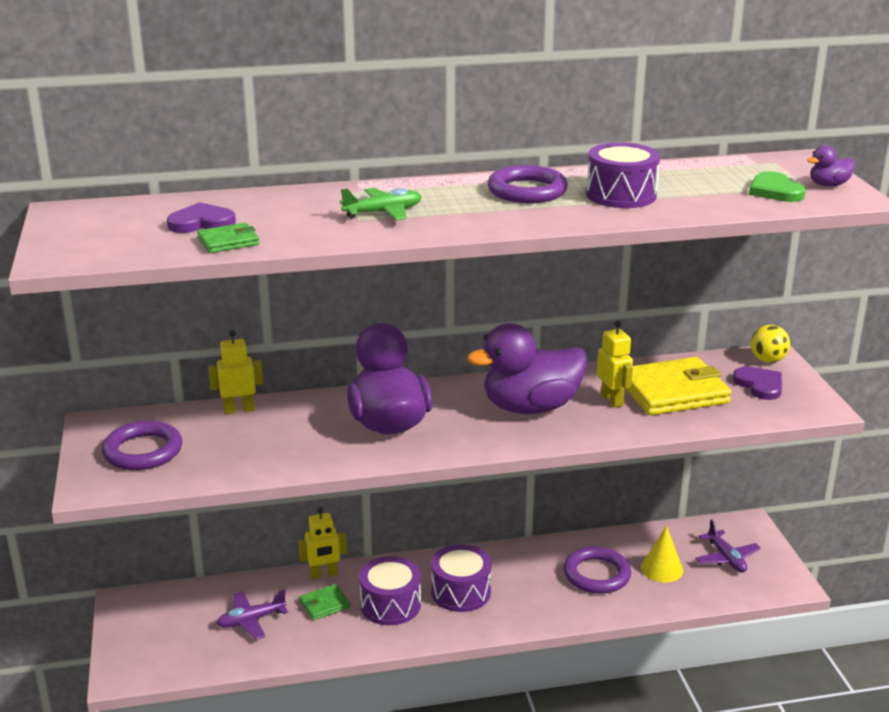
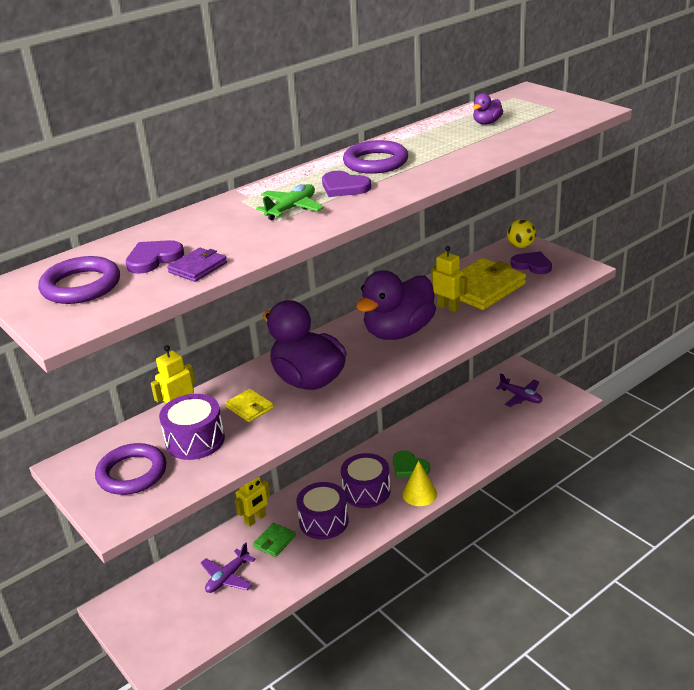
camera: 25 degrees left, 5 degrees up
green wallet [197,223,259,253] -> purple wallet [167,248,227,282]
purple ring [563,546,631,594] -> purple ring moved to [38,256,120,304]
purple drum [586,142,660,208] -> purple drum moved to [159,394,225,460]
yellow cone [641,526,683,582] -> yellow cone moved to [402,460,437,506]
green heart [749,171,806,202] -> green heart moved to [393,450,430,478]
purple duck [807,145,855,186] -> purple duck moved to [472,93,503,125]
none -> yellow wallet [225,389,274,422]
none -> purple heart [322,171,371,197]

